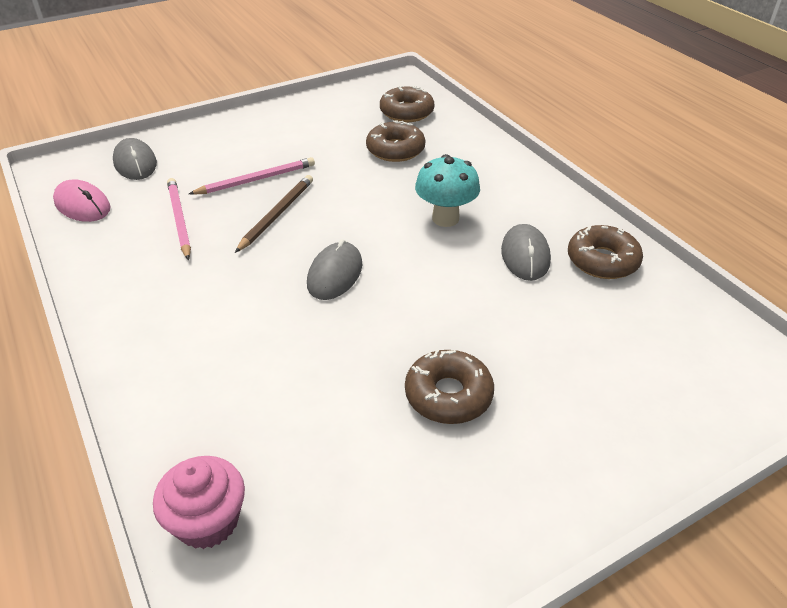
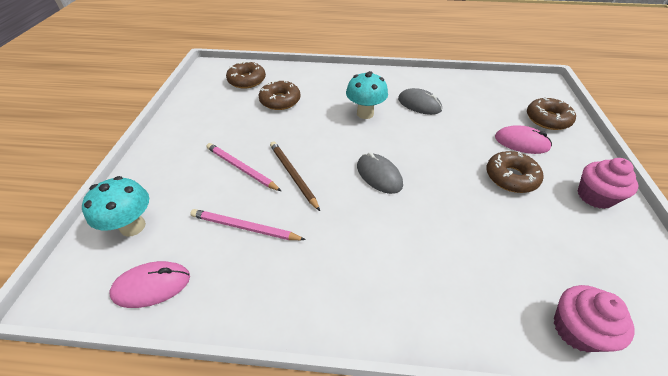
camera: 55 degrees left, 5 degrees up
grey mouse [113,138,157,180] -> turquoise mushroom [82,176,149,237]
pink pencil [189,157,315,195] -> pink pencil turned 60 degrees counterclockwise [207,143,281,191]
brown donut [568,225,643,279] -> brown donut moved to [527,98,576,130]
none -> pink mouse [495,125,552,154]
none -> pink cupcake [578,158,638,209]

